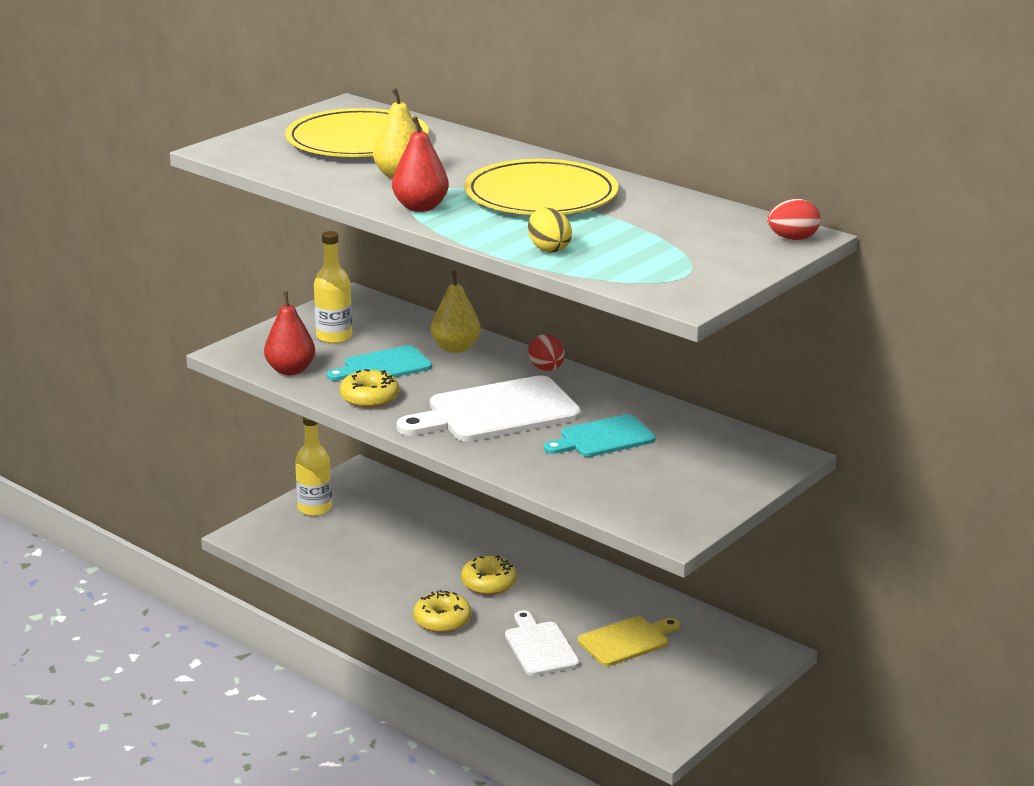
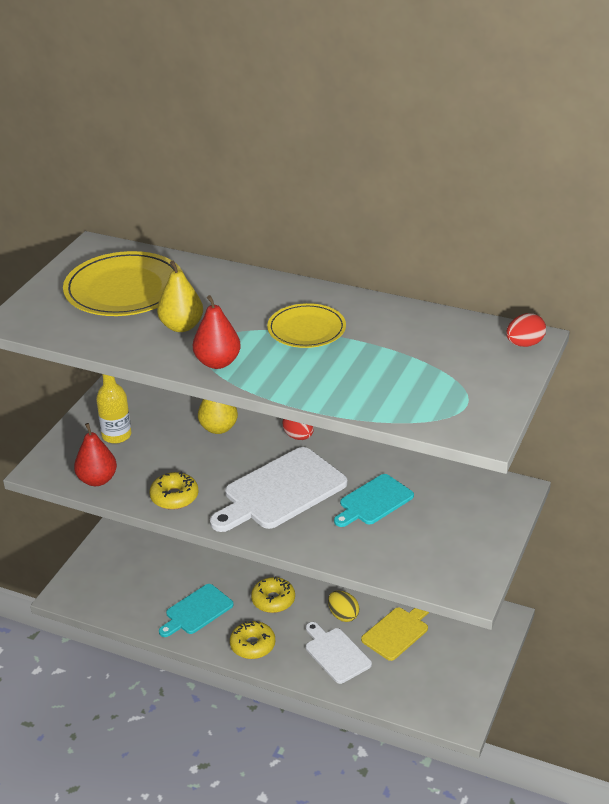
camera: 15 degrees left, 10 degrees up
yellow bottle [295,417,332,516] -> none
turquoise cutting board [327,345,432,381] -> turquoise cutting board moved to [159,584,234,637]
yellow plate [464,159,618,215] -> yellow plate [267,303,346,348], size x0.62
yellow egg [528,208,572,252] -> yellow egg moved to [328,591,359,622]

